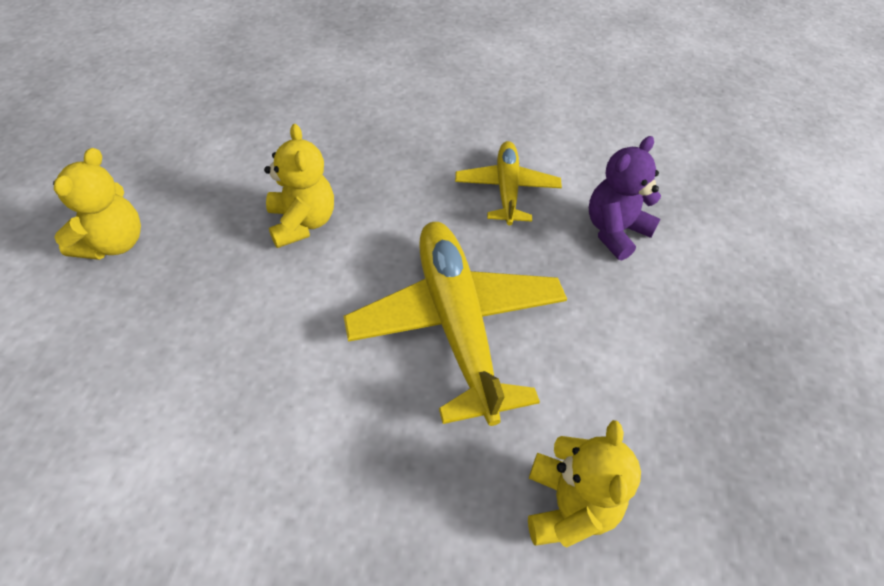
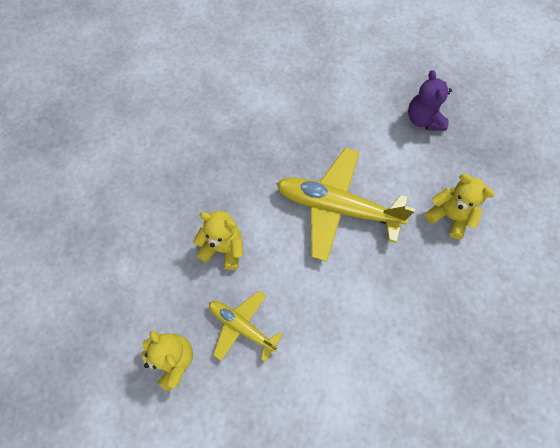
camera: 55 degrees left, 15 degrees up
yellow plane [455,141,562,225] -> yellow plane moved to [209,291,283,362]
purple teddy bear [589,136,661,260] -> purple teddy bear moved to [408,70,452,131]

